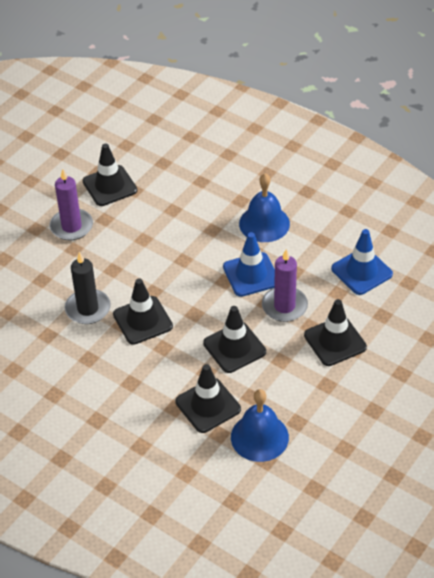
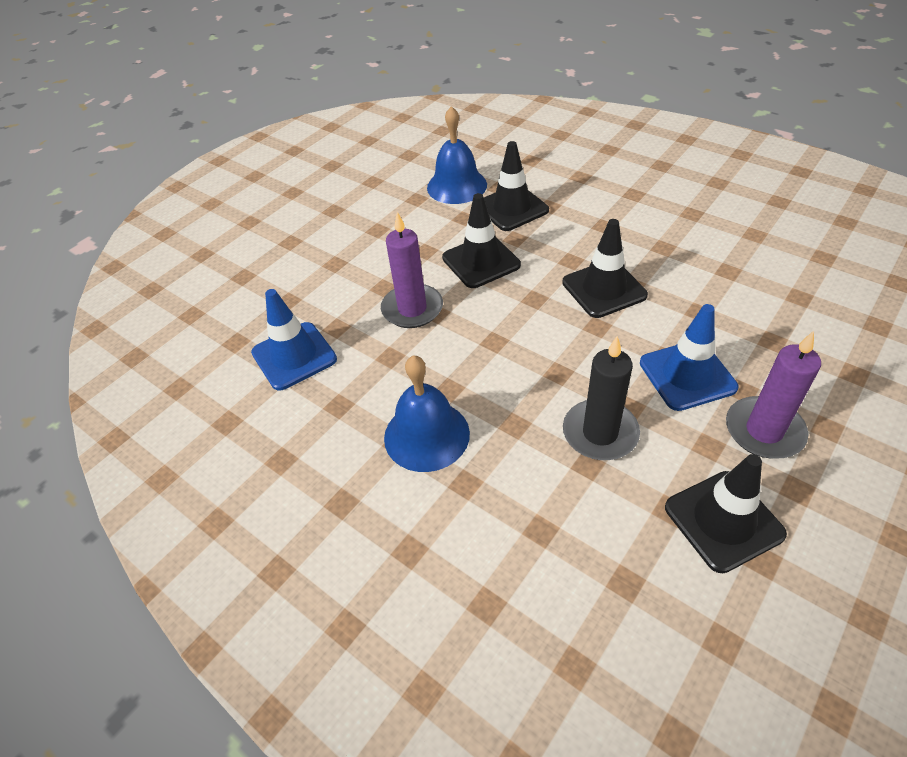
camera: 175 degrees left, 0 degrees up
black candle [65,252,111,324] -> black candle moved to [563,336,640,460]
blue traffic cone [223,232,275,297] -> blue traffic cone moved to [640,304,738,411]
black traffic cone [304,299,367,366] -> none

